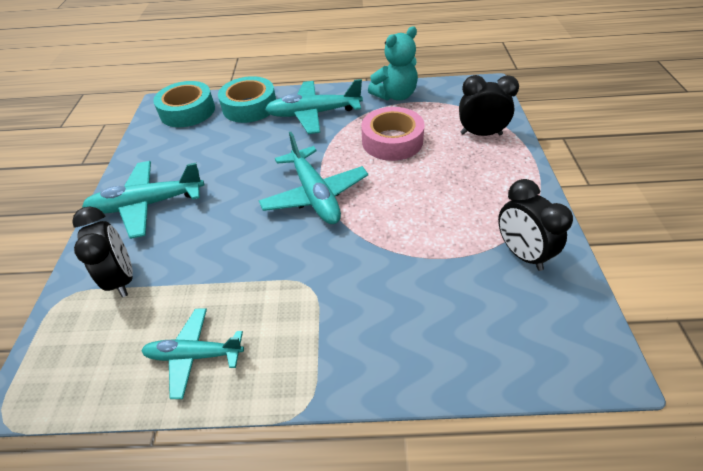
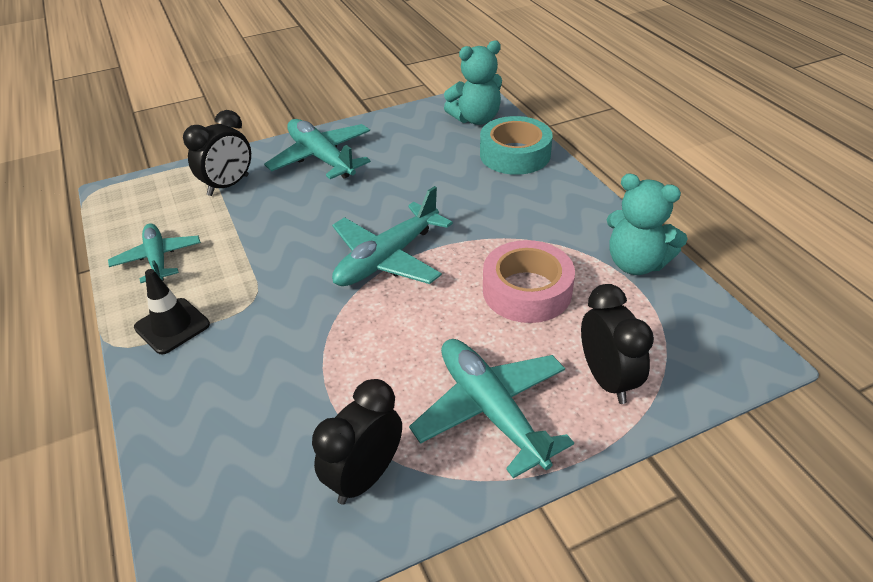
camera: 65 degrees right, 5 degrees down
turquoise tape [153,81,215,127] -> turquoise teddy bear [444,40,502,125]
turquoise plane [265,79,363,134] -> turquoise plane moved to [409,339,574,478]
none -> black traffic cone [134,269,210,354]

